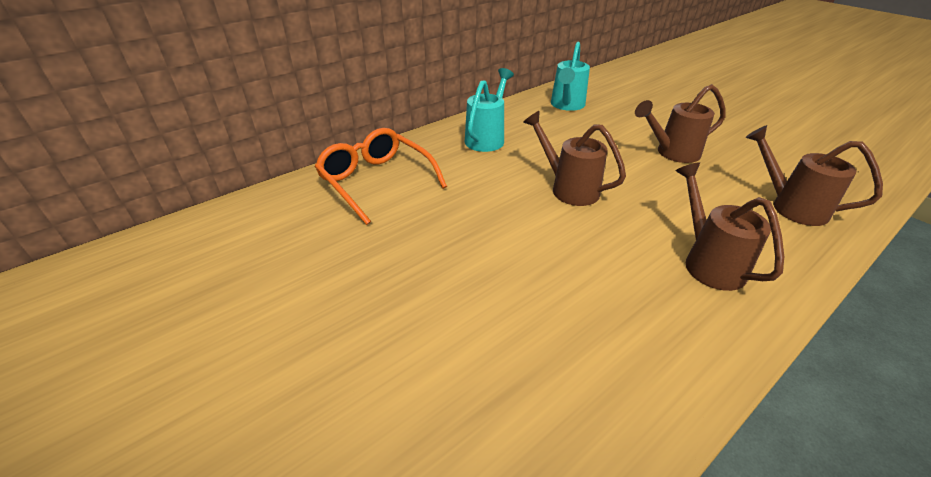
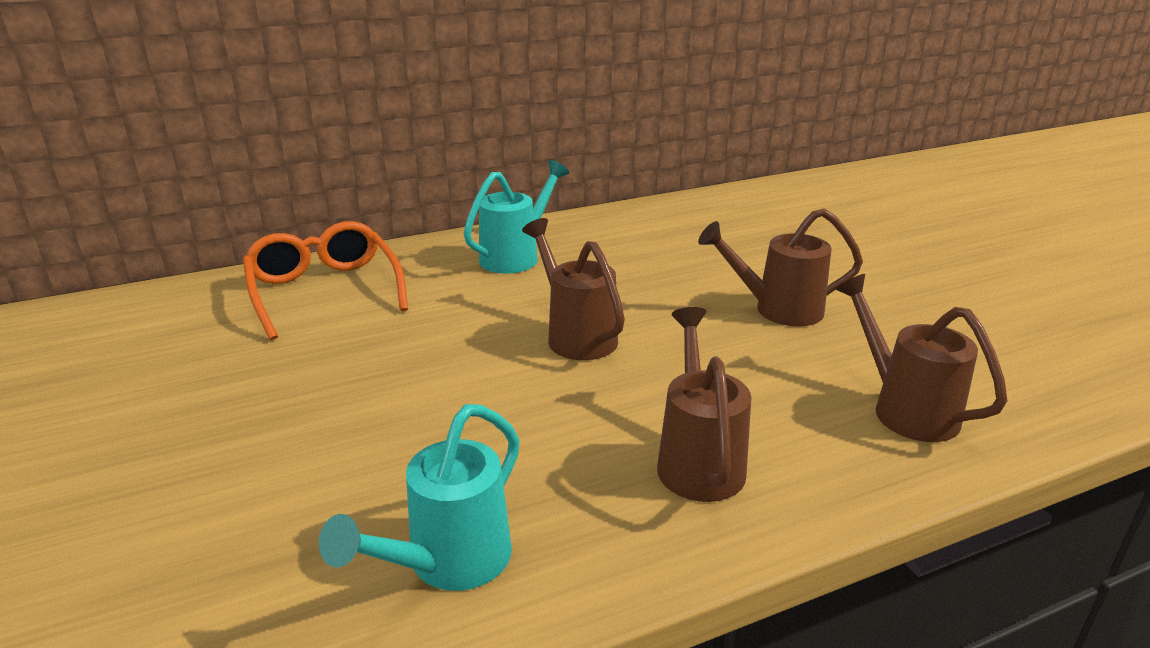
camera: 15 degrees right, 10 degrees down
turquoise watering can [551,41,590,111] -> turquoise watering can moved to [319,404,520,591]

